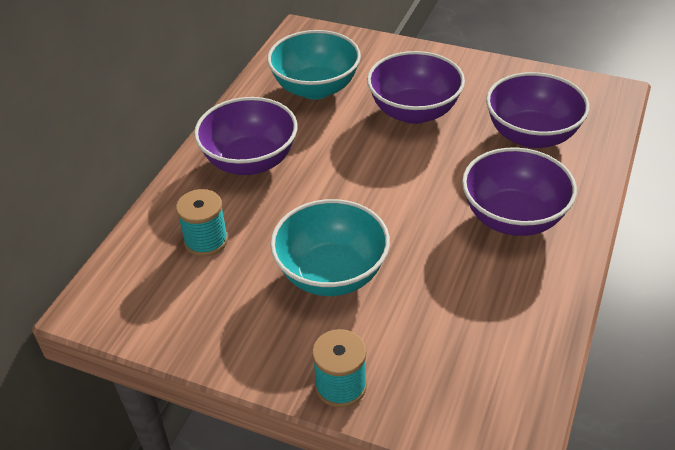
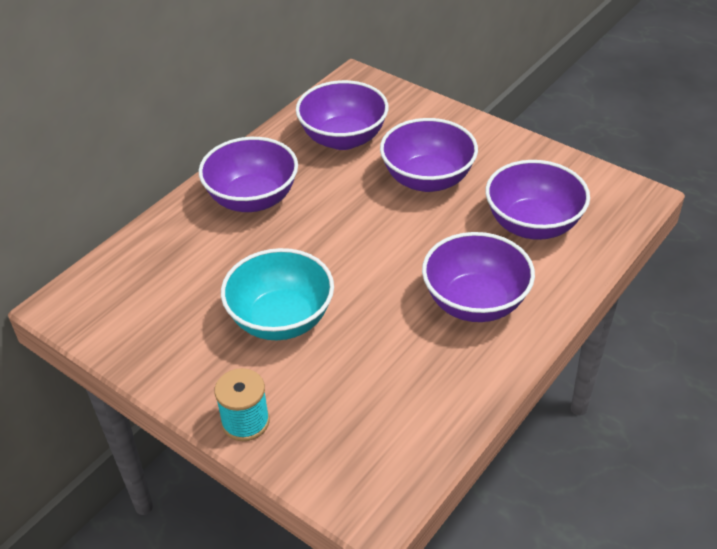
camera: 15 degrees right, 0 degrees up
turquoise spool [176,189,228,257] -> none
turquoise bowl [267,30,361,100] -> purple bowl [296,80,389,150]

